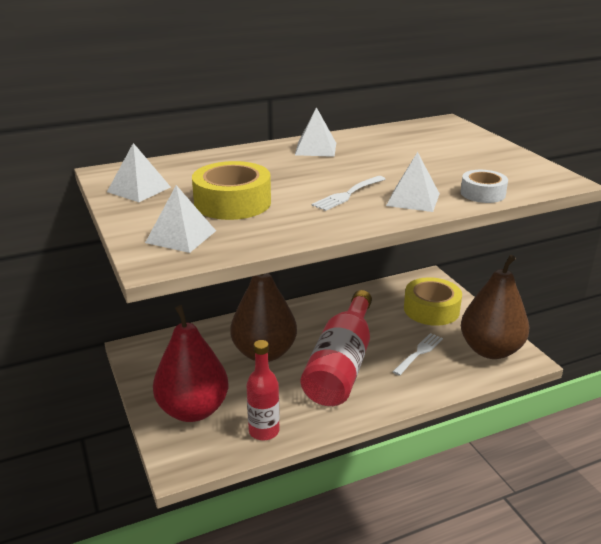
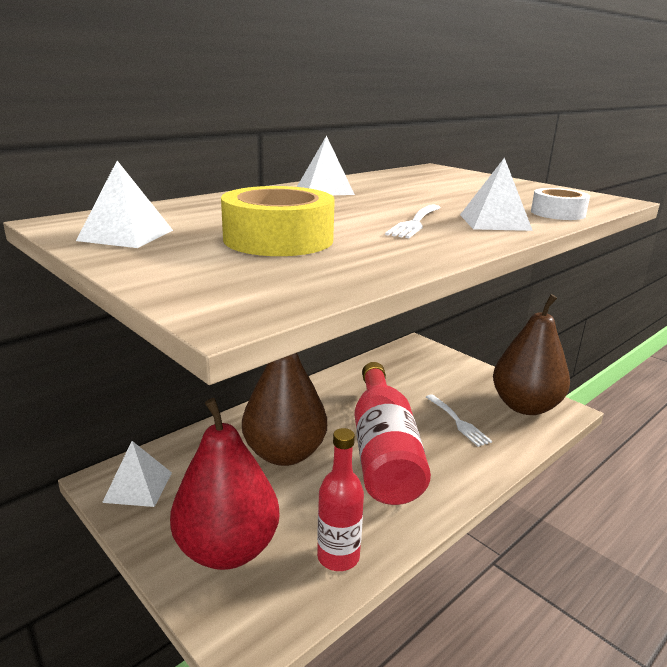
camera: 20 degrees left, 5 degrees down
white pyramid [145,185,216,253] -> white pyramid moved to [102,441,172,507]
white fork [393,333,443,376] -> white fork turned 135 degrees clockwise [426,394,492,447]
yellow tape [404,277,462,326] -> none

